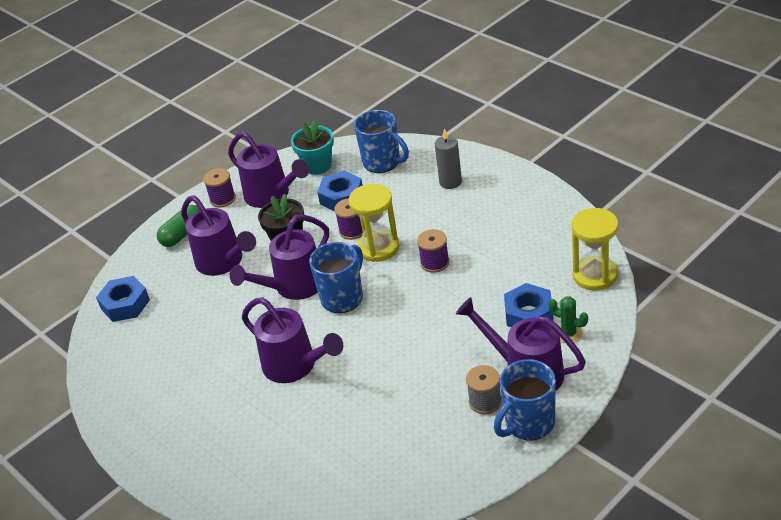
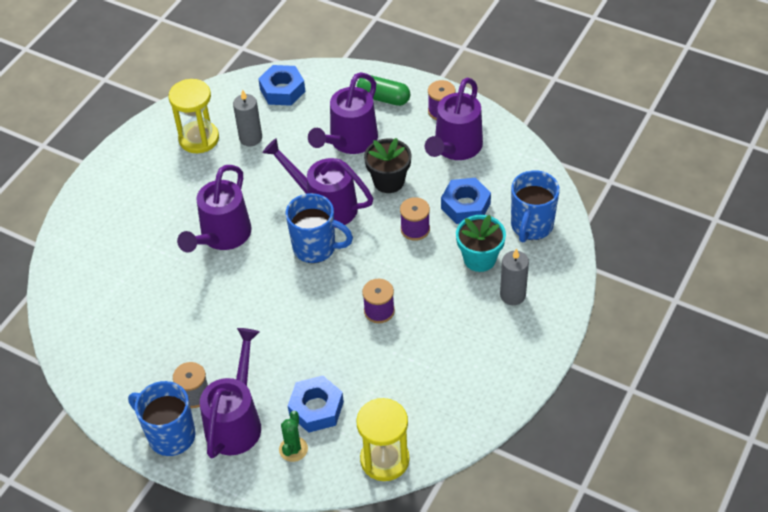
camera: 70 degrees right, 10 degrees up
turquoise flower pot [291,120,334,175] -> turquoise flower pot moved to [456,215,506,272]
yellow hourglass [349,184,399,262] -> yellow hourglass moved to [168,79,219,153]
none -> grey candle [233,89,262,146]

